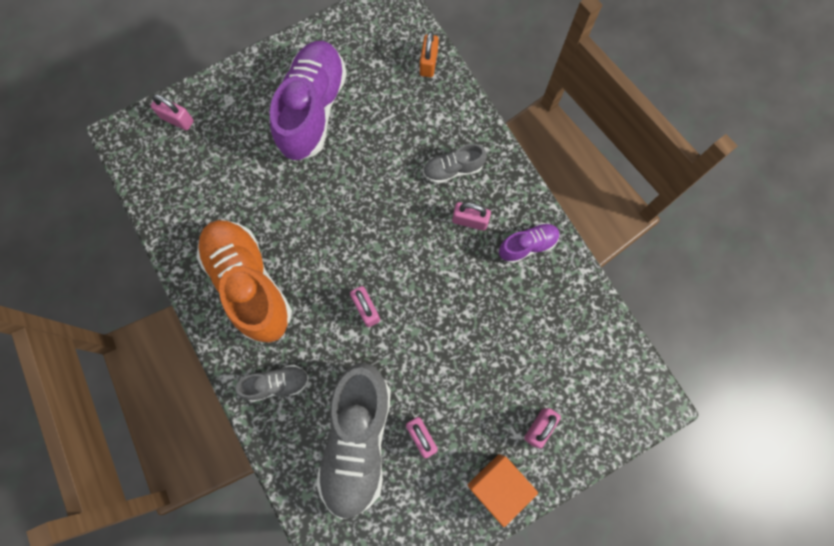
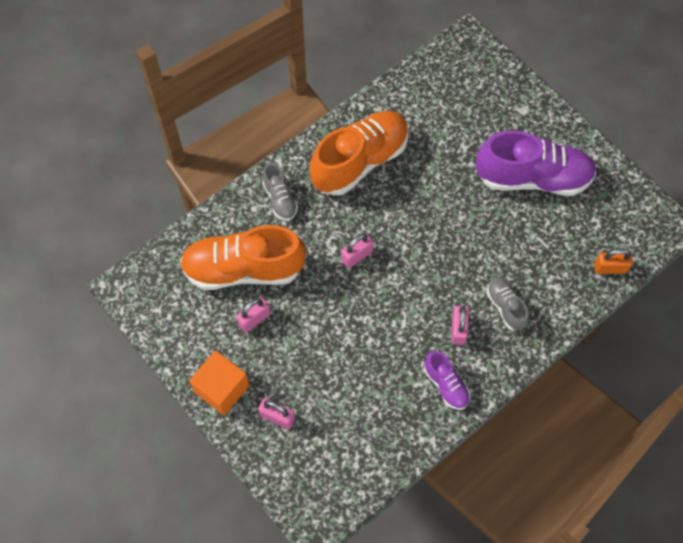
camera: 80 degrees right, 10 degrees down
pink padlock [151,94,194,131] -> none
grey shoe [316,363,391,519] -> orange shoe [180,225,306,290]

